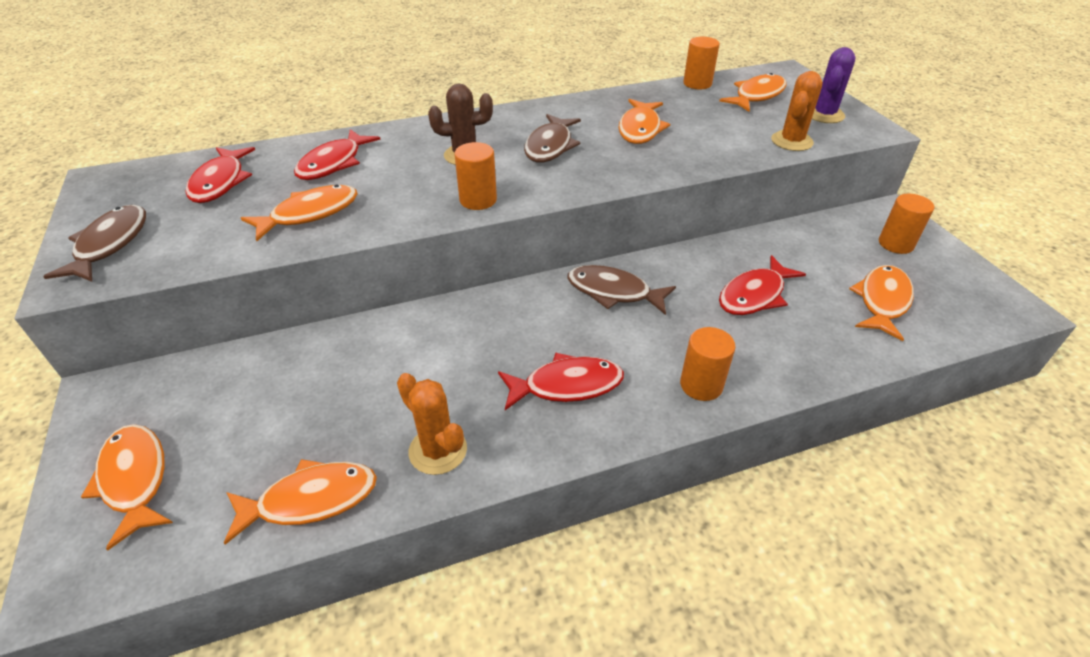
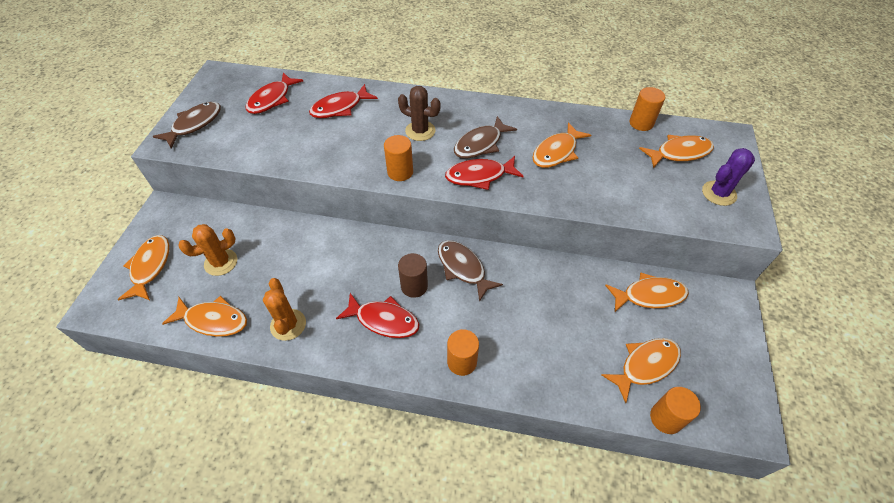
camera: 30 degrees right, 10 degrees up
orange fish [241,184,358,241] -> orange fish moved to [605,273,689,312]
red fish [719,255,806,315] -> red fish moved to [445,156,524,190]
orange cactus [771,71,822,151] -> orange cactus moved to [178,224,237,276]
orange cylinder [879,194,934,254] -> orange cylinder moved to [650,387,701,434]
none -> brown cylinder [398,253,428,298]

